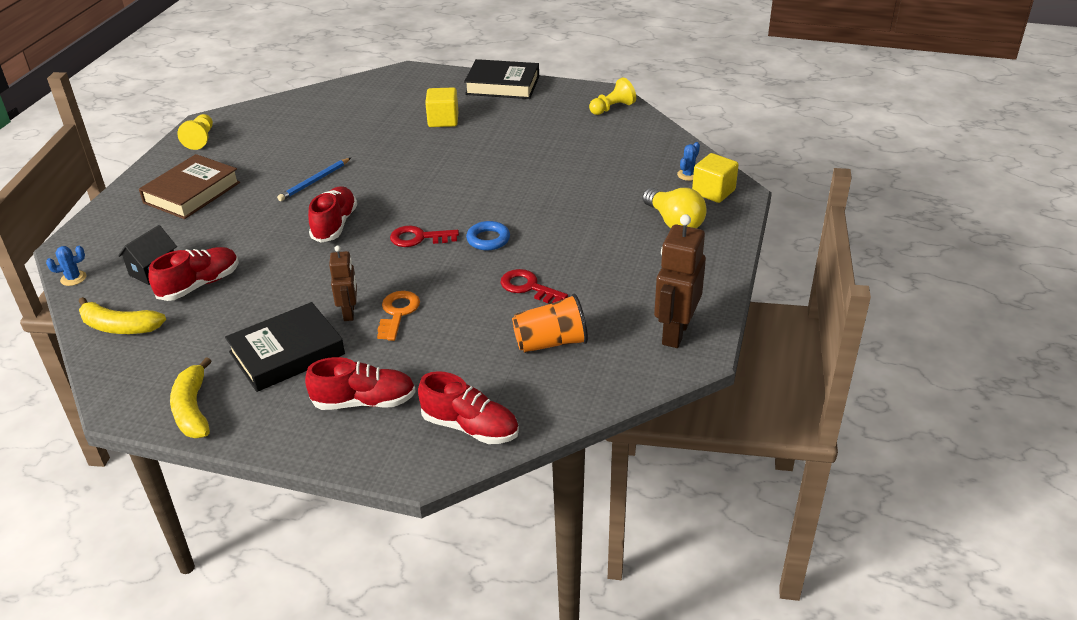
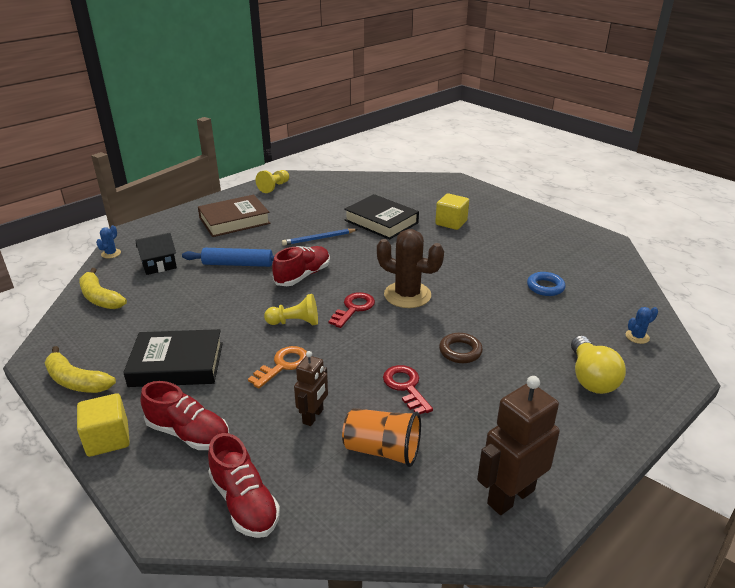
camera: 30 degrees right, 5 degrees down
blue cactus [46,246,86,286] -> blue cactus turned 75 degrees counterclockwise [96,225,121,258]
red shoe [148,247,239,301] -> none
yellow banana [170,357,211,438] -> yellow banana turned 75 degrees counterclockwise [45,346,116,393]
brown robot [329,245,357,321] -> brown robot moved to [294,351,328,426]
red key [390,226,459,247] -> red key turned 90 degrees clockwise [329,292,375,328]
black book [464,59,539,99] -> black book moved to [344,194,419,240]
blue ring [466,221,510,251] -> blue ring moved to [527,272,565,296]
yellow pawn [589,77,636,115] -> yellow pawn moved to [264,294,318,325]
yellow cube [692,153,739,203] -> yellow cube moved to [77,393,130,457]
none -> blue rolling pin [182,248,274,267]
none -> brown cactus [377,229,444,308]
none -> brown ring [439,333,483,363]

